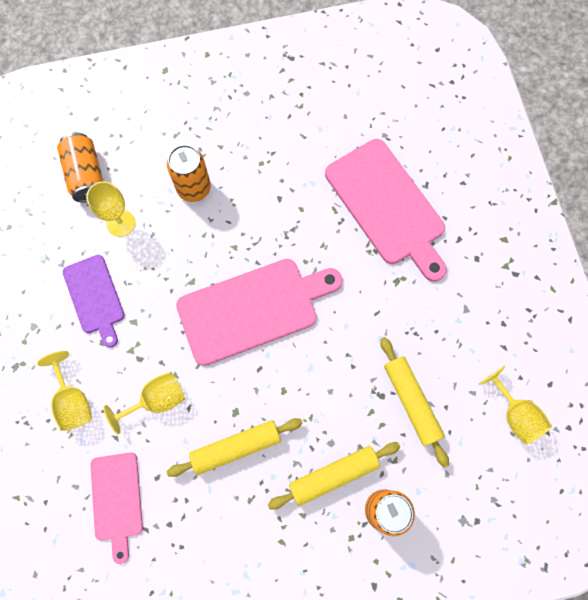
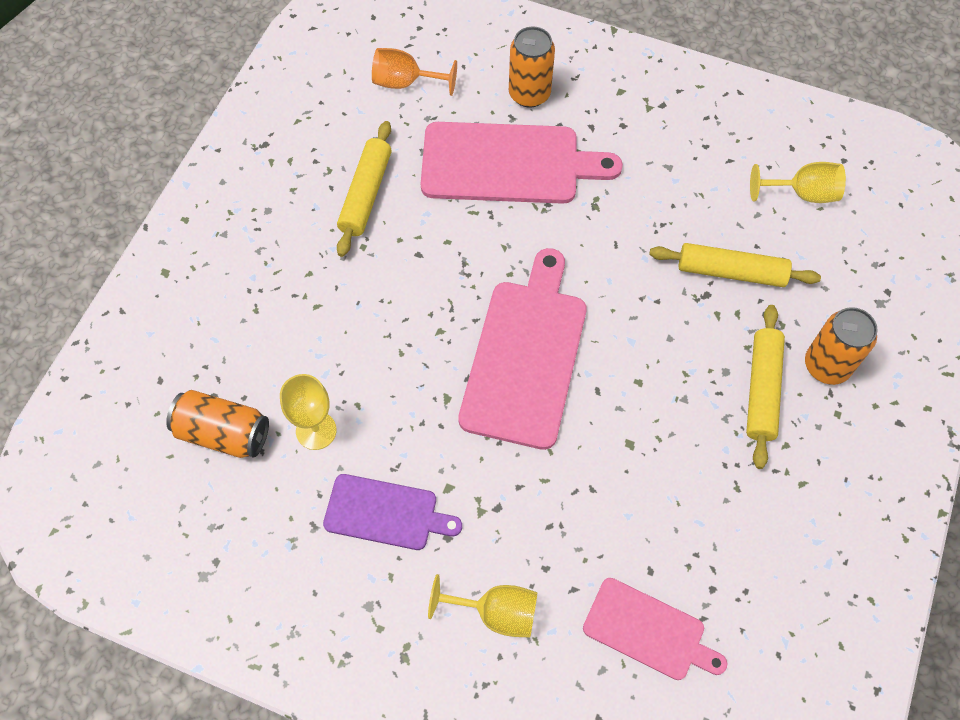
camera: 55 degrees left, 10 degrees down
yellow goblet [104,372,185,434] -> none
orange can [167,145,211,202] -> orange can moved to [509,27,555,108]
yellow rolling pin [167,418,303,477] -> yellow rolling pin moved to [337,121,392,257]
none -> orange goblet [372,48,457,96]

